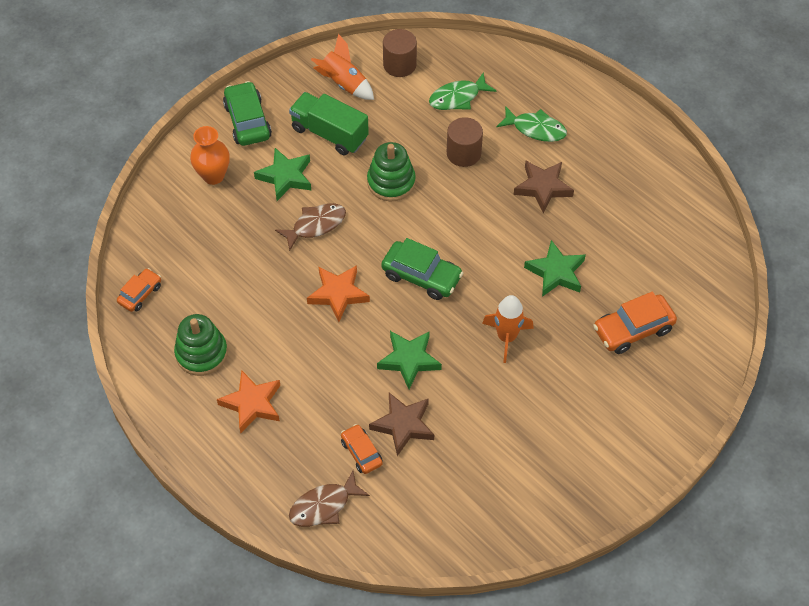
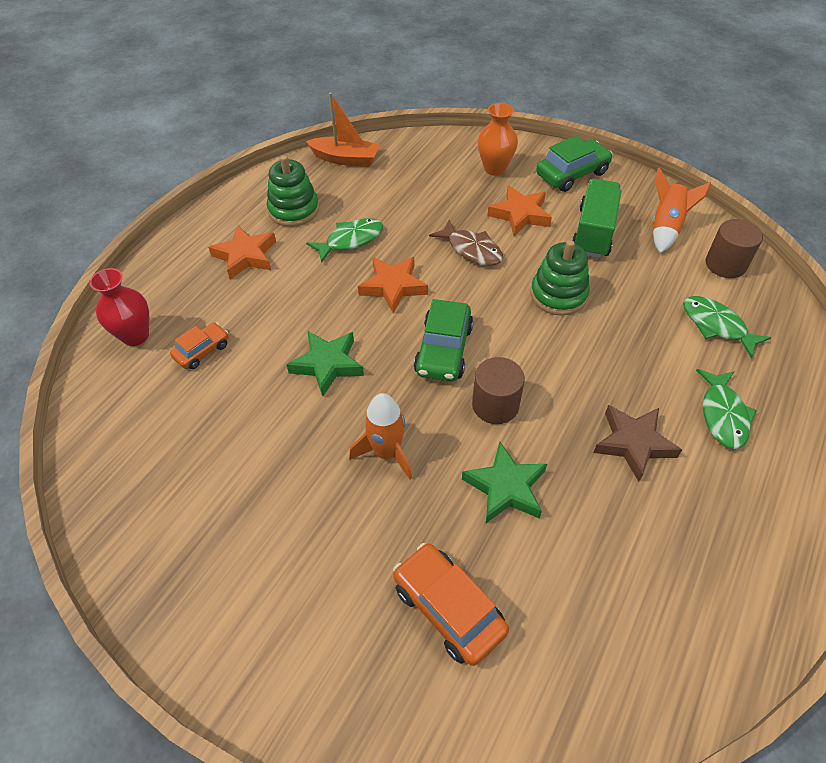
camera: 75 degrees right, 5 degrees down
orange car [117,268,161,312] -> orange boat [306,92,380,167]
green star [254,148,311,201] -> orange star [487,185,552,236]
brown fish [289,471,370,527] -> red vase [90,268,149,346]
brown star [369,393,434,456] -> none
brown cylinder [447,117,483,167] -> brown cylinder moved to [472,357,525,424]
none -> green fish [306,218,383,263]

